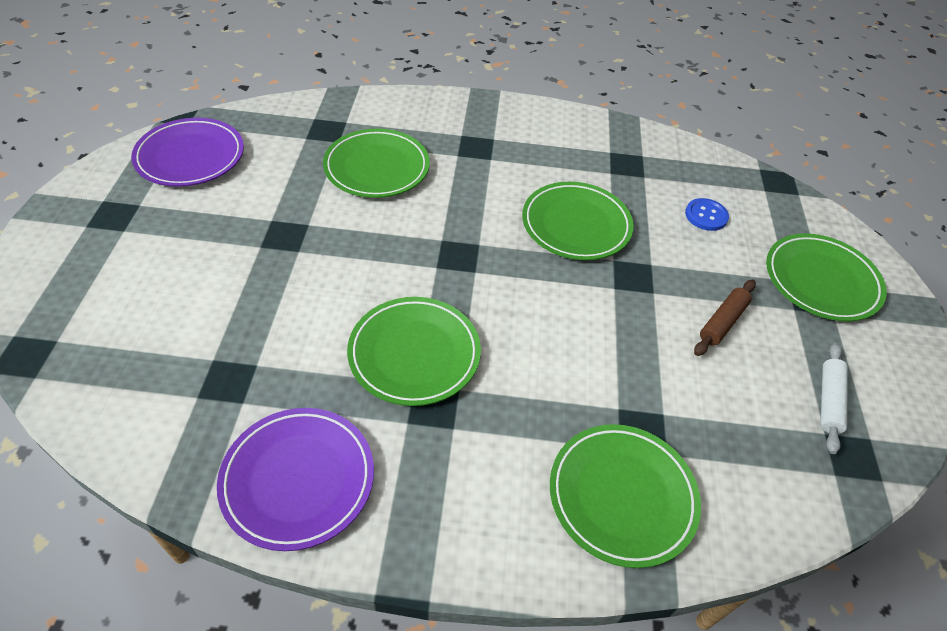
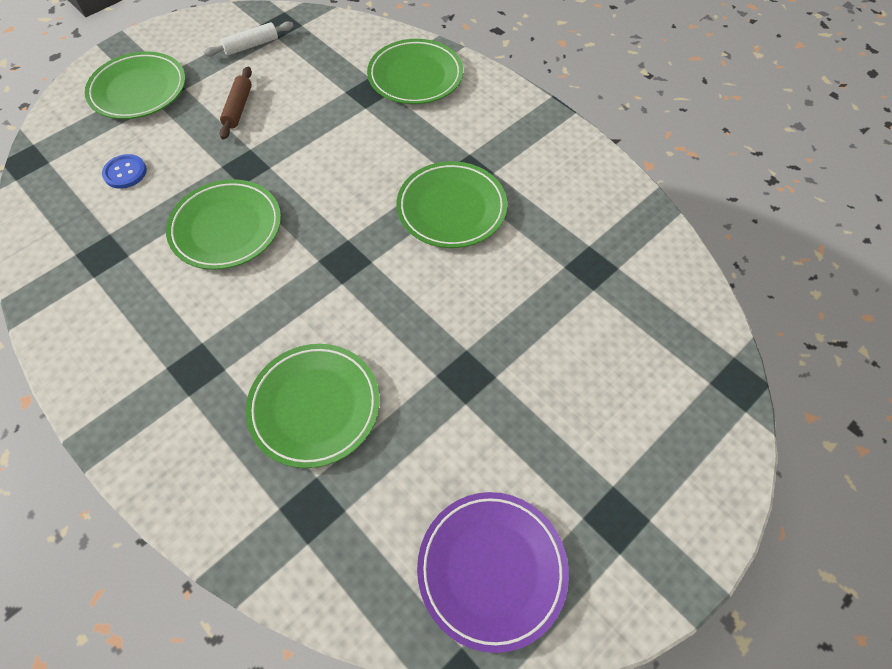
camera: 135 degrees left, 10 degrees up
purple plate [217,408,374,551] -> none
brown rolling pin [694,279,756,356] -> brown rolling pin turned 75 degrees counterclockwise [220,67,252,140]

